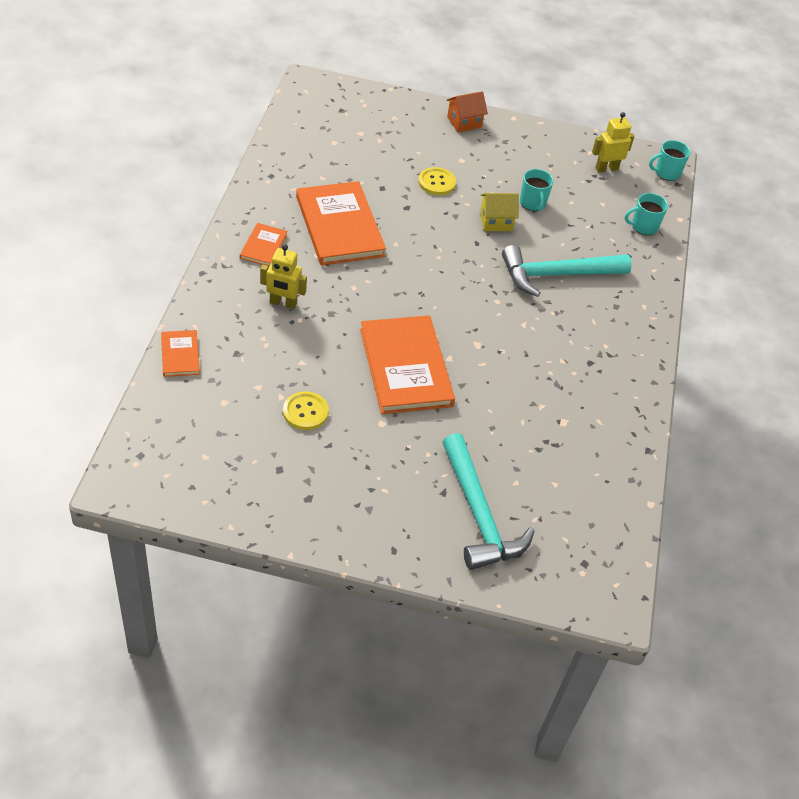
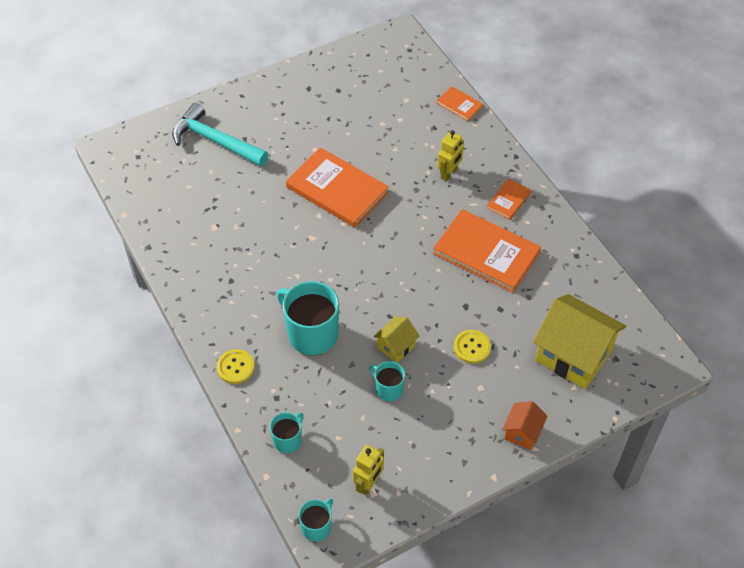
camera: 145 degrees right, 5 degrees up
orange book [240,223,287,267] -> orange book turned 60 degrees clockwise [487,179,531,220]
yellow robot [260,244,307,309] -> yellow robot turned 150 degrees clockwise [437,130,464,181]
yellow button [283,391,329,430] -> yellow button moved to [217,349,255,384]
turquoise hammer [502,245,632,297] -> turquoise mug [277,281,339,356]
none -> yellow house [533,294,626,389]

